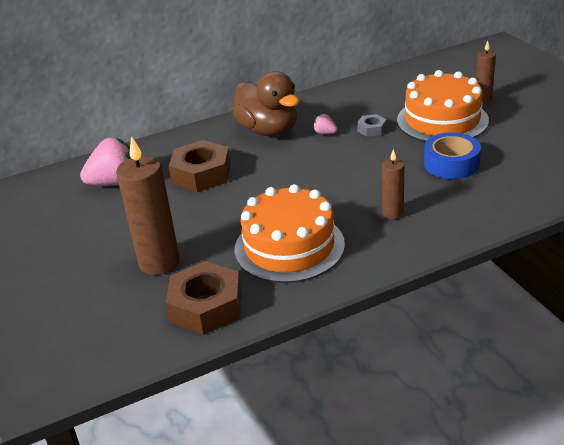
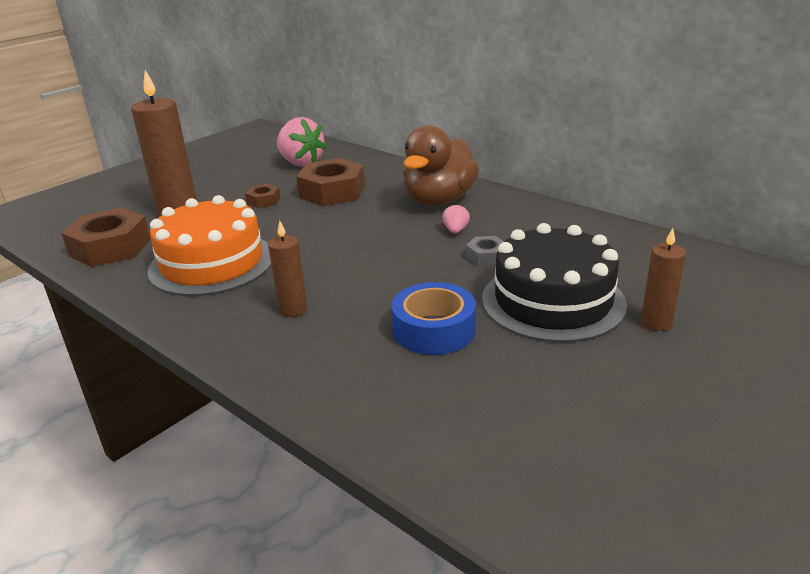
camera: 65 degrees right, 5 degrees down
orange cake [397,70,489,142] -> black cake [482,223,627,343]
none -> brown nut [245,184,281,208]

